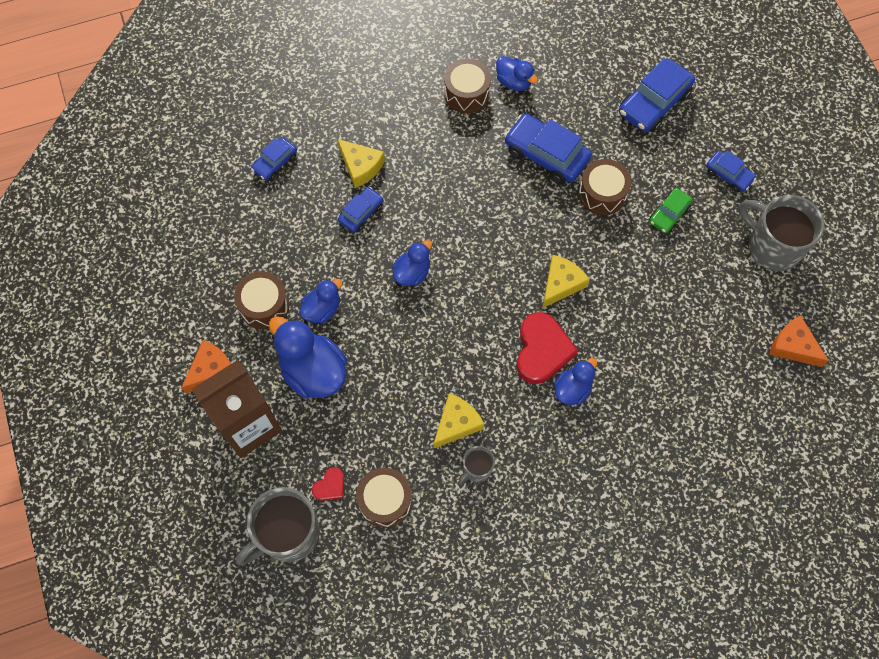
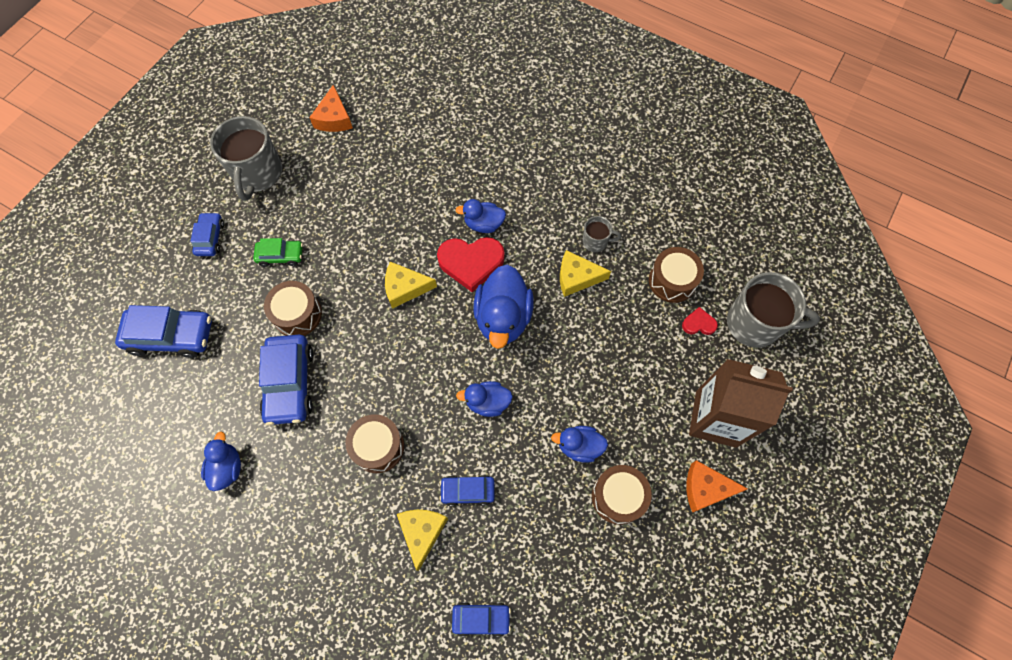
camera: 130 degrees left, 0 degrees up
blue duck [269,316,348,399] -> blue duck moved to [473,265,534,349]
brown drum [444,58,491,113] -> brown drum moved to [345,414,404,473]
red heart [516,312,578,384] -> red heart turned 150 degrees counterclockwise [437,237,505,292]

